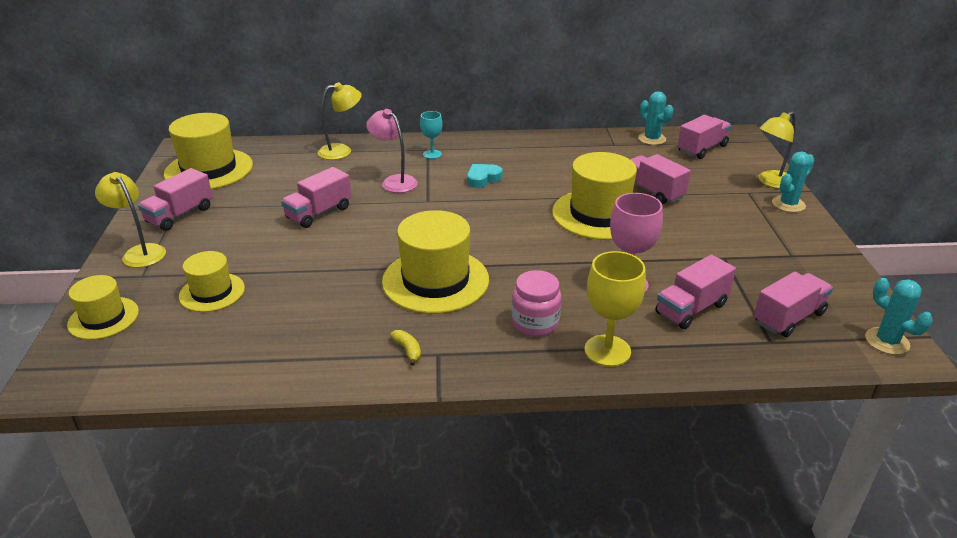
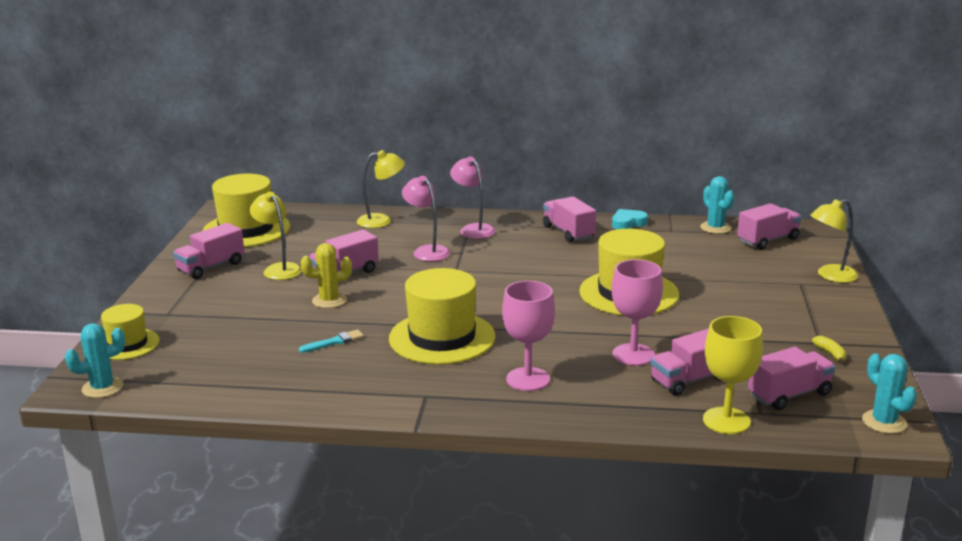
camera: 10 degrees right, 10 degrees down
yellow lamp [95,172,166,268] -> yellow lamp moved to [250,192,302,280]
yellow hat [179,251,245,312] -> none
yellow banana [390,330,421,366] -> yellow banana moved to [812,336,846,363]
turquoise goblet [420,111,442,159] -> pink lamp [450,156,496,239]
turquoise heart [467,164,502,188] -> turquoise heart moved to [612,209,648,229]
pink jar [512,270,561,337] -> pink goblet [502,281,555,391]
yellow goblet [585,251,646,367] -> yellow goblet moved to [703,316,763,434]
pink truck [630,154,691,204] -> pink truck moved to [543,196,596,243]
turquoise cactus [772,152,814,213] -> turquoise cactus moved to [65,323,125,398]
none -> turquoise brush [299,329,364,353]
none -> yellow cactus [301,243,352,308]

